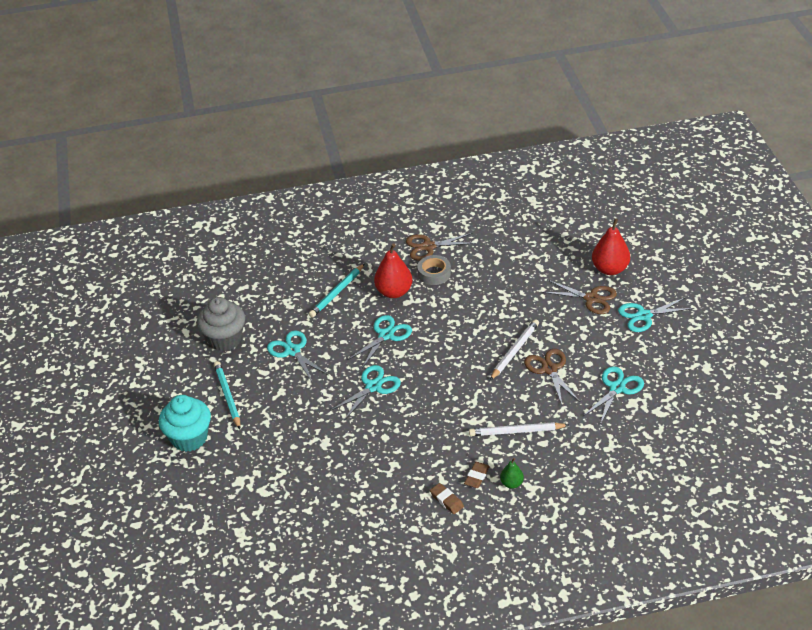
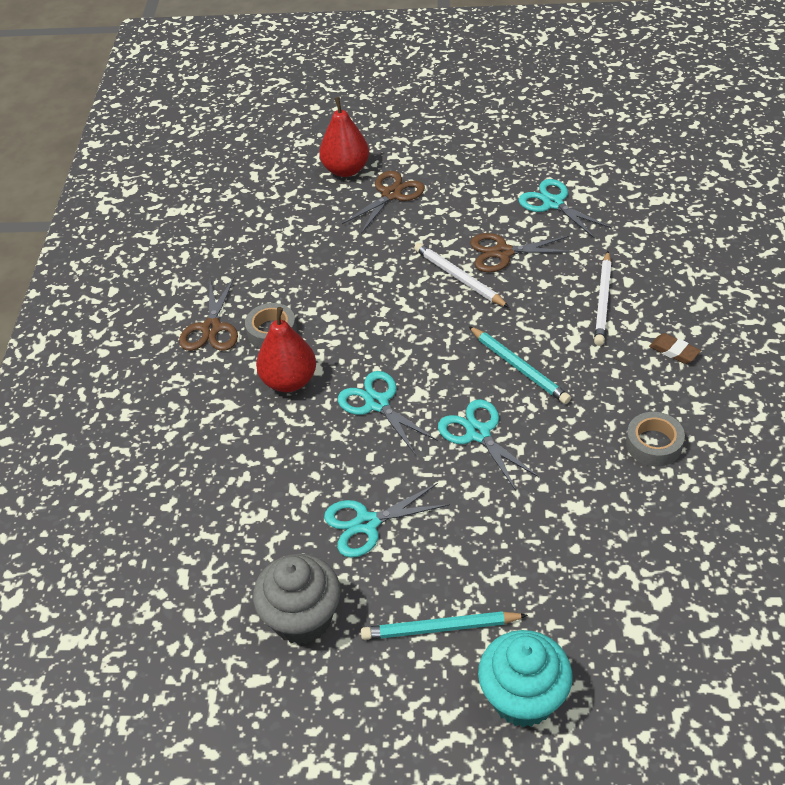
camera: 75 degrees left, 5 degrees up
turquoise pencil [309,263,365,318] -> turquoise pencil moved to [469,326,571,404]
brown eraser [430,483,464,514] -> none
green pear [500,458,524,489] -> none
turquoise scissors [618,297,694,332] -> none
none -> grey tape [626,412,685,466]

